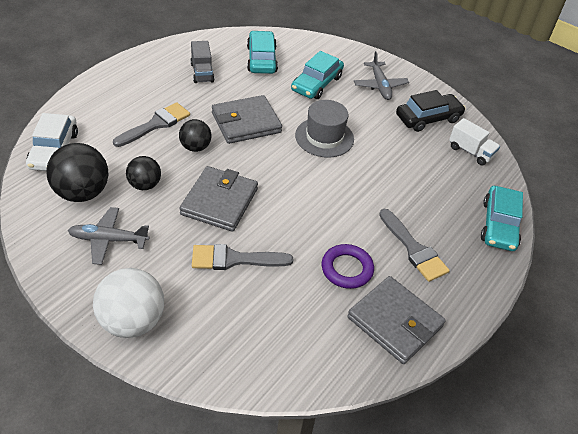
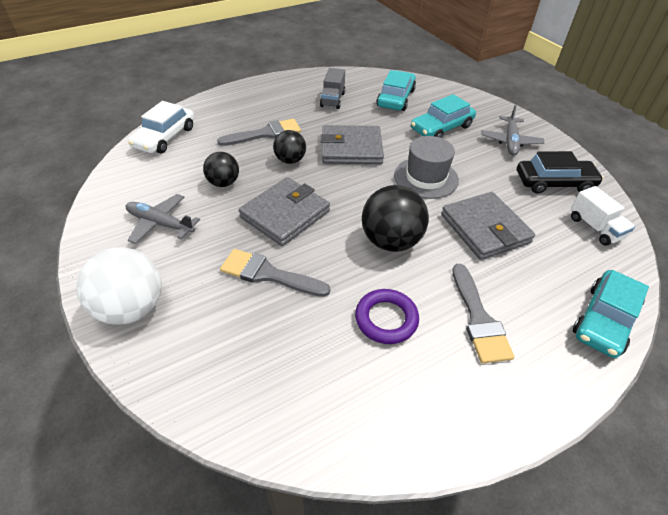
camera: 25 degrees right, 0 degrees up
black ball [46,143,109,202] -> black ball moved to [362,185,429,252]
grey wallet [347,276,446,364] -> grey wallet moved to [441,192,535,260]

